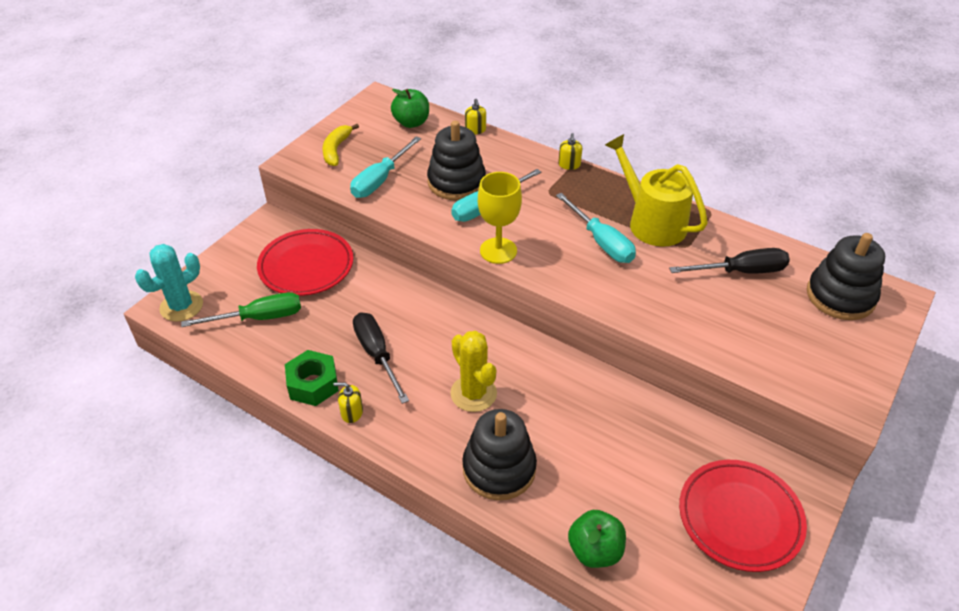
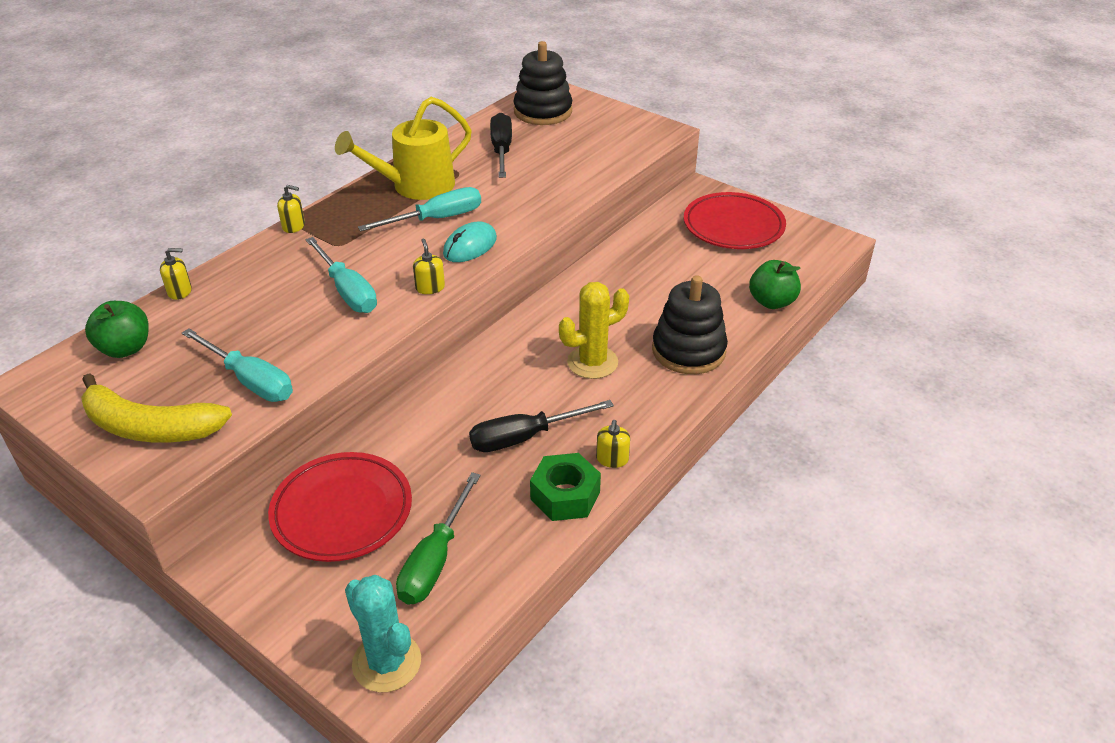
camera: 85 degrees left, 5 degrees down
green screwdriver [181,292,301,327] -> green screwdriver turned 150 degrees counterclockwise [396,472,481,604]
yellow banana [322,124,359,166] -> yellow banana [81,373,232,443], size x1.58
black stacking toy [427,121,486,200] -> none
yellow goblet [478,172,522,264] -> yellow soap dispenser [413,239,445,294]
none -> turquoise mouse [443,221,497,262]

